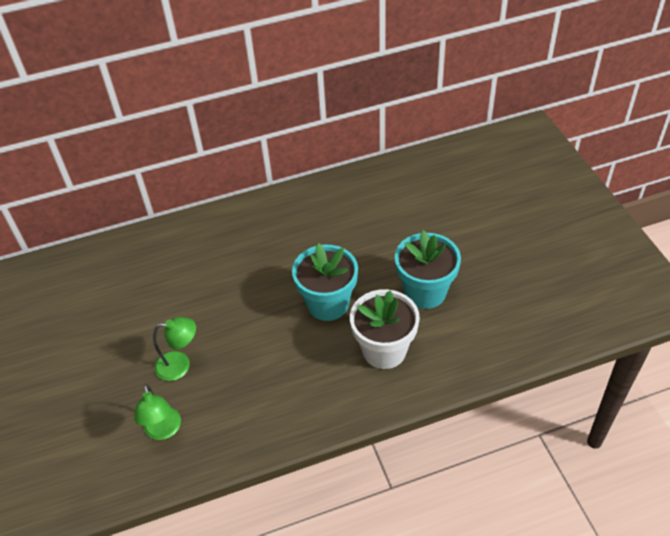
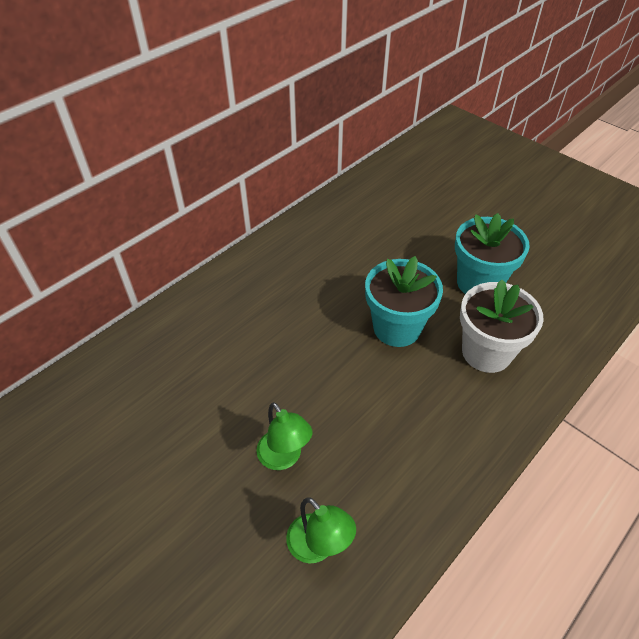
camera: 30 degrees left, 0 degrees up
green lamp [153,317,196,381] -> green lamp turned 90 degrees clockwise [257,402,312,470]

